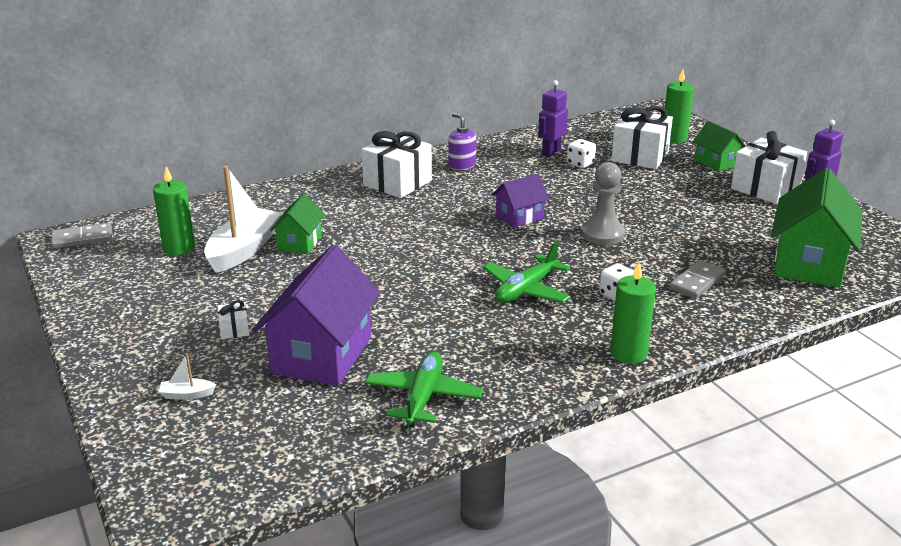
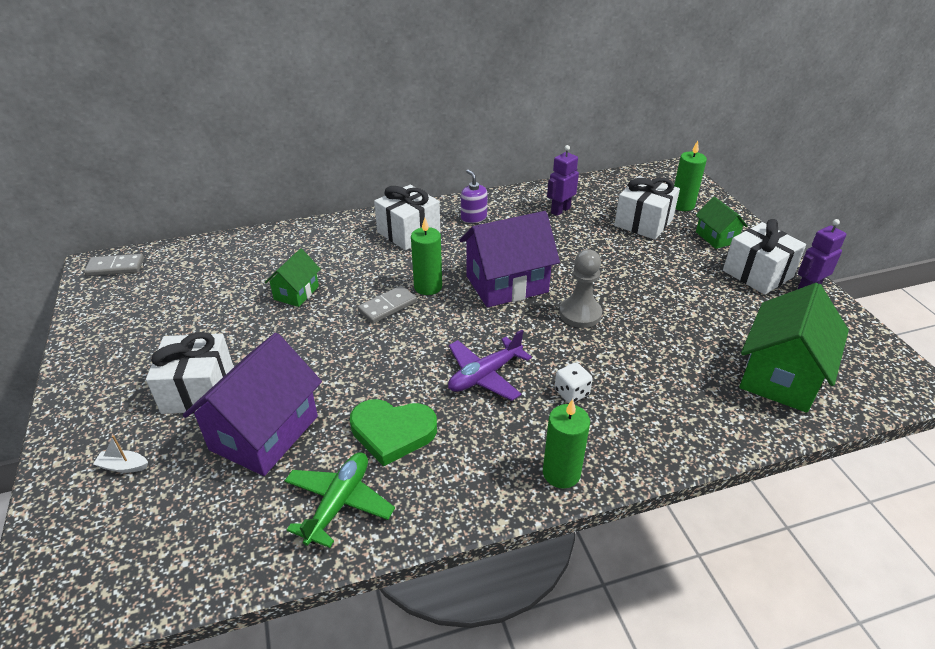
camera: 10 degrees right, 10 degrees up
green candle [153,166,195,256] -> green candle moved to [411,218,442,295]
white boat [204,166,281,273] -> none
white gift [217,300,249,339] -> white gift [146,332,234,414], size x2.28
green plane [483,241,571,303] -> purple plane [448,330,532,401]
purple house [492,174,549,228] -> purple house [460,211,560,308], size x1.88
white dice [567,139,596,168] -> none
grey domino [669,260,726,299] -> grey domino moved to [357,285,417,324]
none -> green heart [350,399,437,466]

